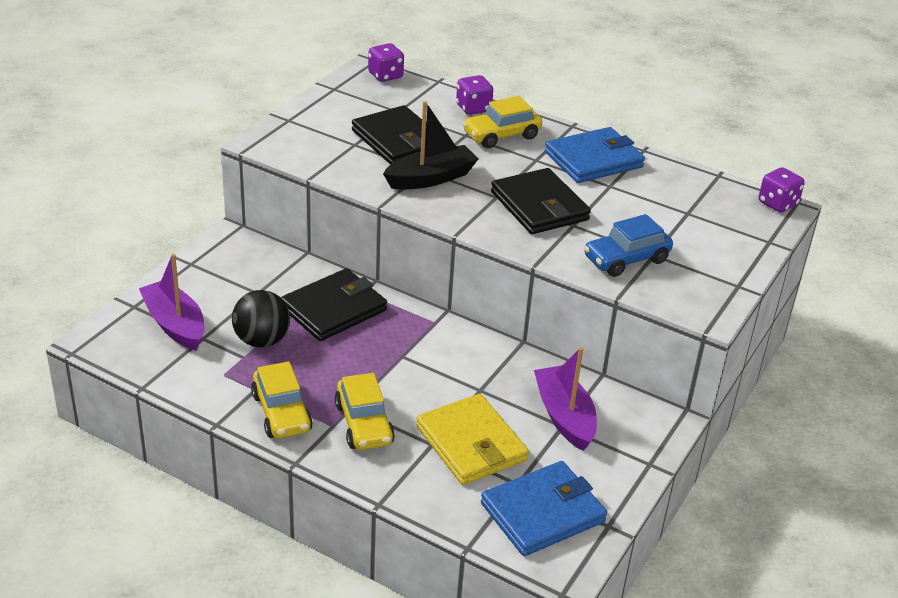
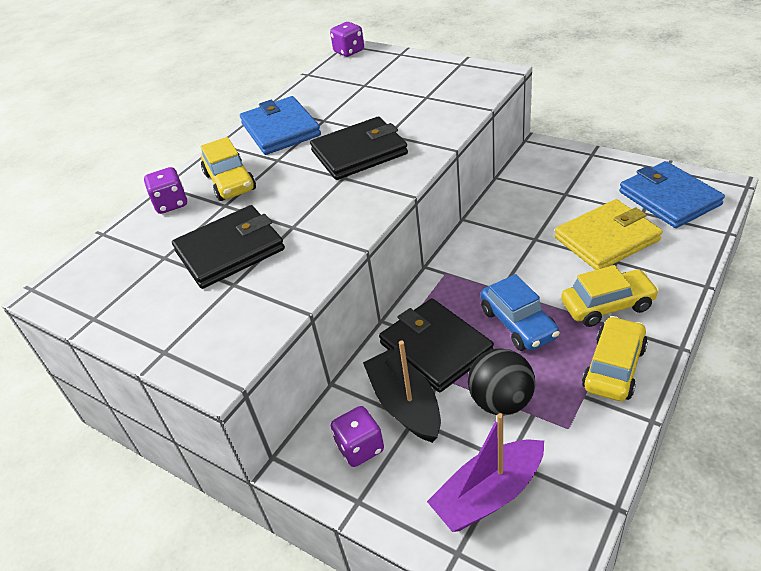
camera: 80 degrees left, 5 degrees up
yellow car [251,361,313,438] -> yellow car turned 45 degrees counterclockwise [582,316,648,401]
purple dice [368,43,404,82] -> purple dice moved to [331,406,384,467]
black boat [383,101,478,190] -> black boat moved to [363,341,441,443]
purple boat [534,347,597,451] -> none
blue car [584,214,673,277] -> blue car moved to [481,274,560,351]

